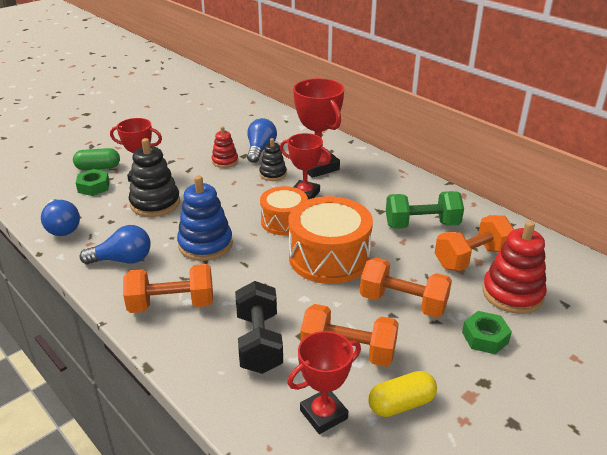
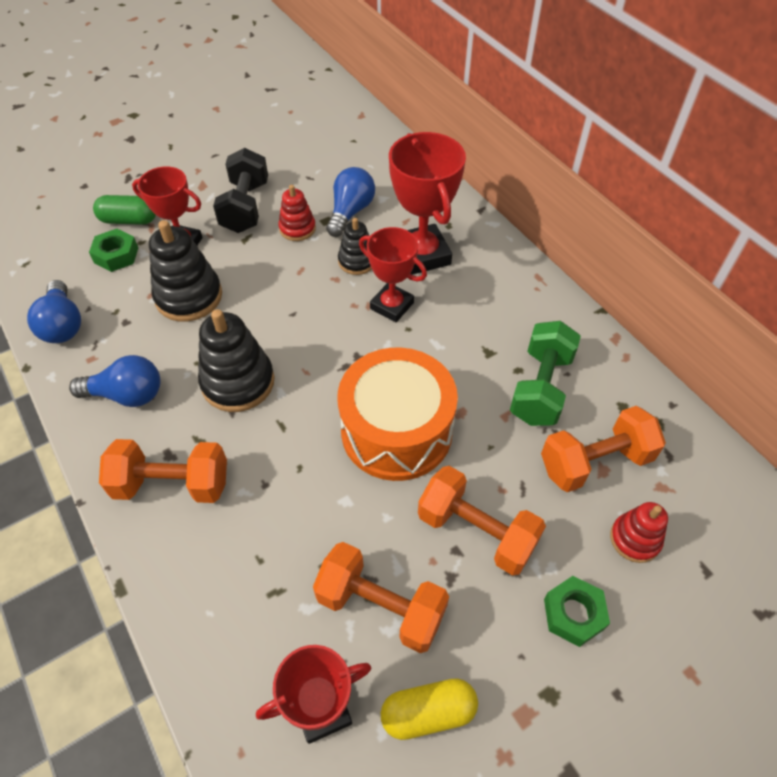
camera: 10 degrees right, 20 degrees up
blue stacking toy [177,175,233,261] -> black stacking toy [198,309,274,412]
black dumbbell [235,281,283,374] -> black dumbbell moved to [213,148,268,233]
orange drum [260,186,308,235] -> none
green dumbbell [386,191,464,229] -> green dumbbell turned 75 degrees counterclockwise [510,321,581,426]
red stacking toy [482,221,547,314] -> red stacking toy [610,502,668,563], size x0.59

